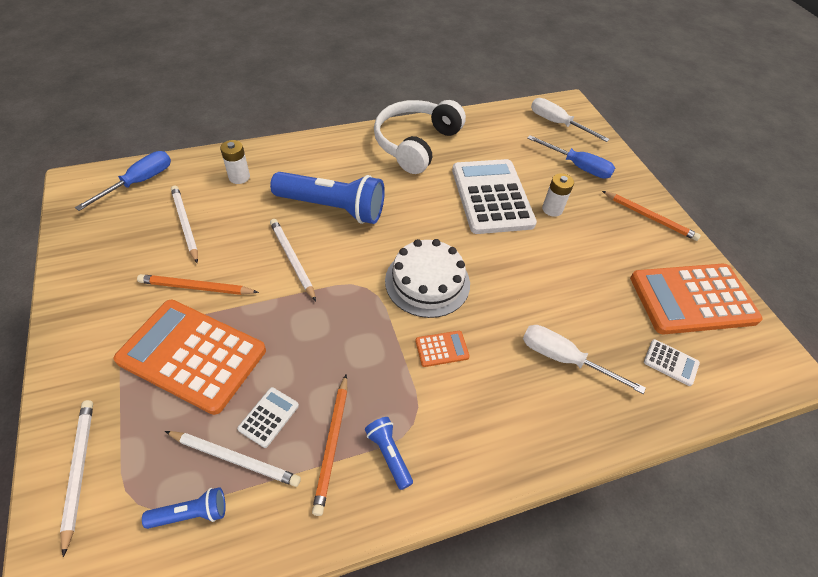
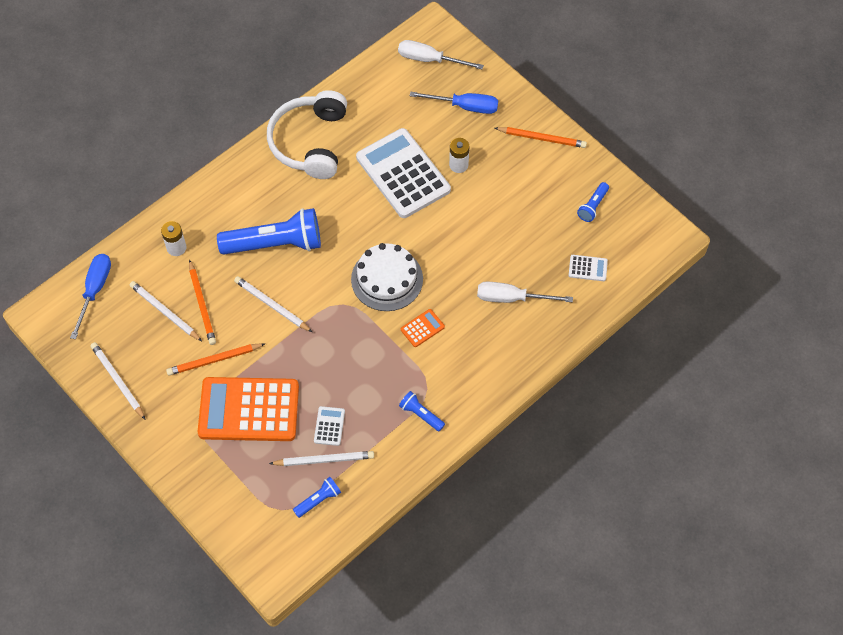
camera: 20 degrees left, 10 degrees up
white pencil [60,400,93,557] -> white pencil moved to [90,342,146,420]
orange pencil [312,375,347,516] -> orange pencil moved to [189,259,216,345]
orange calculator [630,264,763,334] -> blue flashlight [577,182,609,222]

